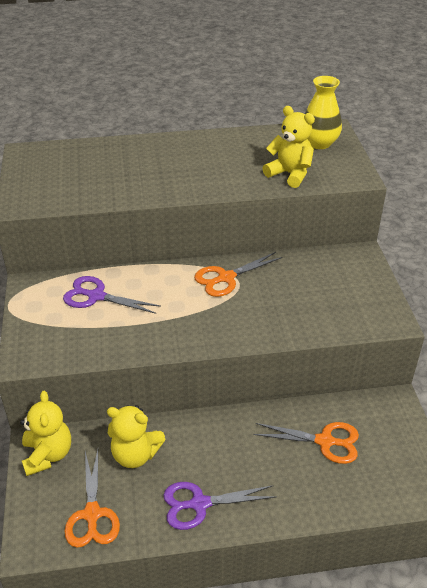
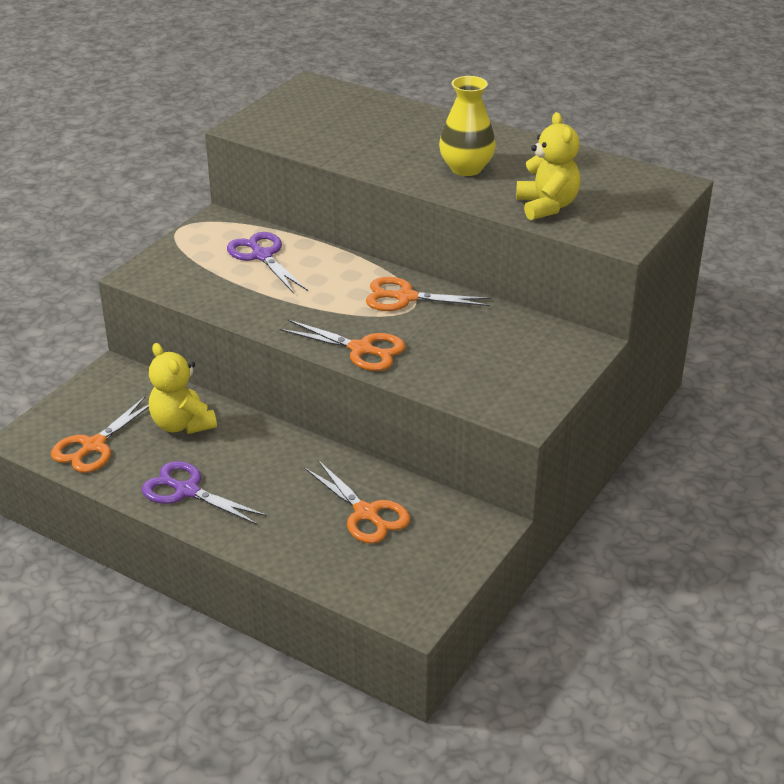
camera: 40 degrees right, 5 degrees down
yellow teddy bear [20,391,71,476] -> none
yellow vase [305,76,342,149] -> yellow vase moved to [439,76,496,176]
none -> orange scissors [280,319,405,371]

